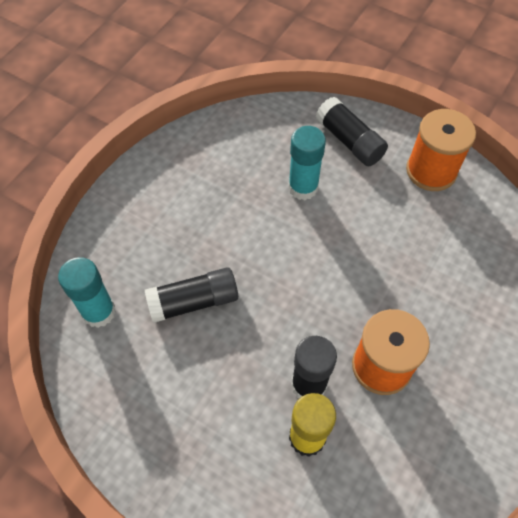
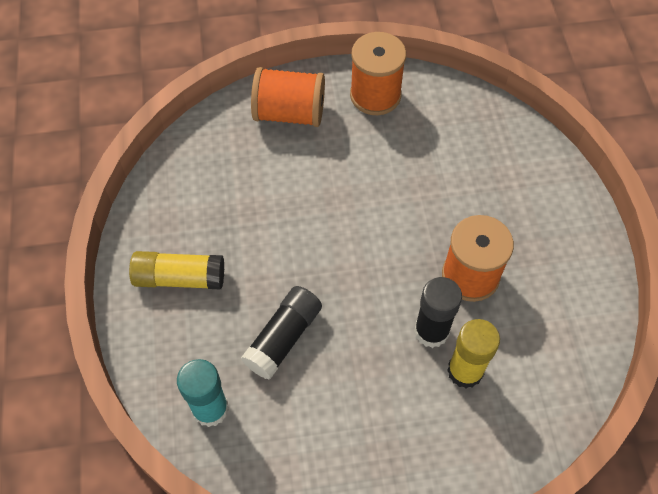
camera: 40 degrees left, 0 degrees up
turquoise glue stick [288,126,326,200] -> none
black glue stick [316,97,388,166] -> orange spool [251,67,325,127]
none -> yellow glue stick [129,251,224,289]

